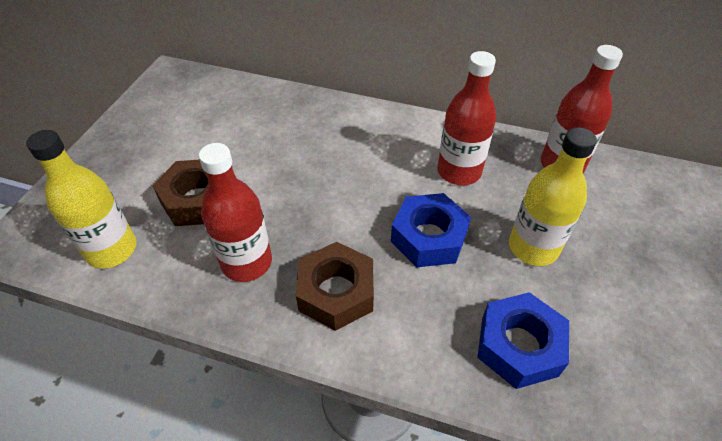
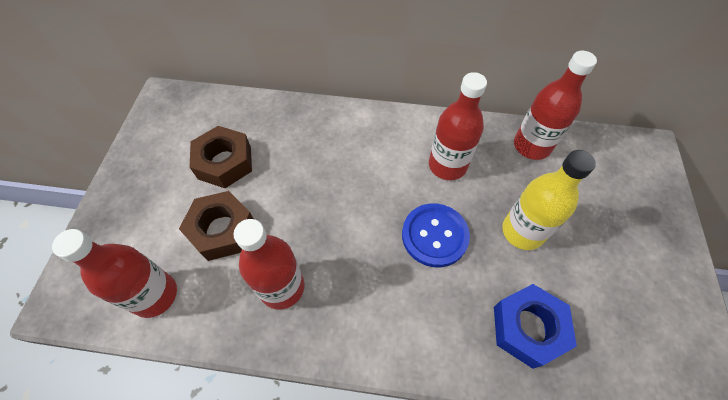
camera: 10 degrees left, 10 degrees up
yellow bottle [26,130,137,269] -> red bottle [52,229,177,318]
brown nut [296,242,374,331] -> brown nut moved to [190,126,252,188]
blue nut [391,193,471,267] -> blue button [402,203,470,267]

